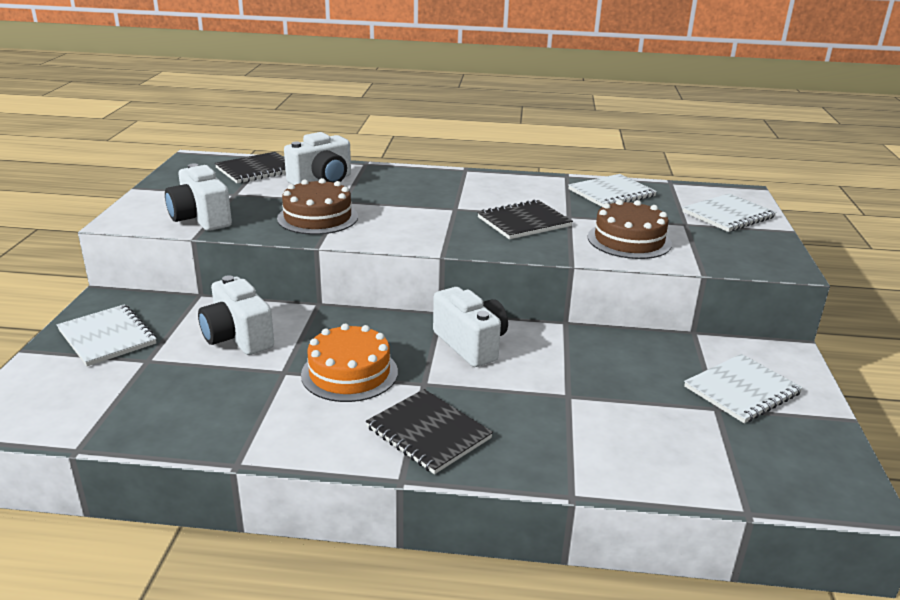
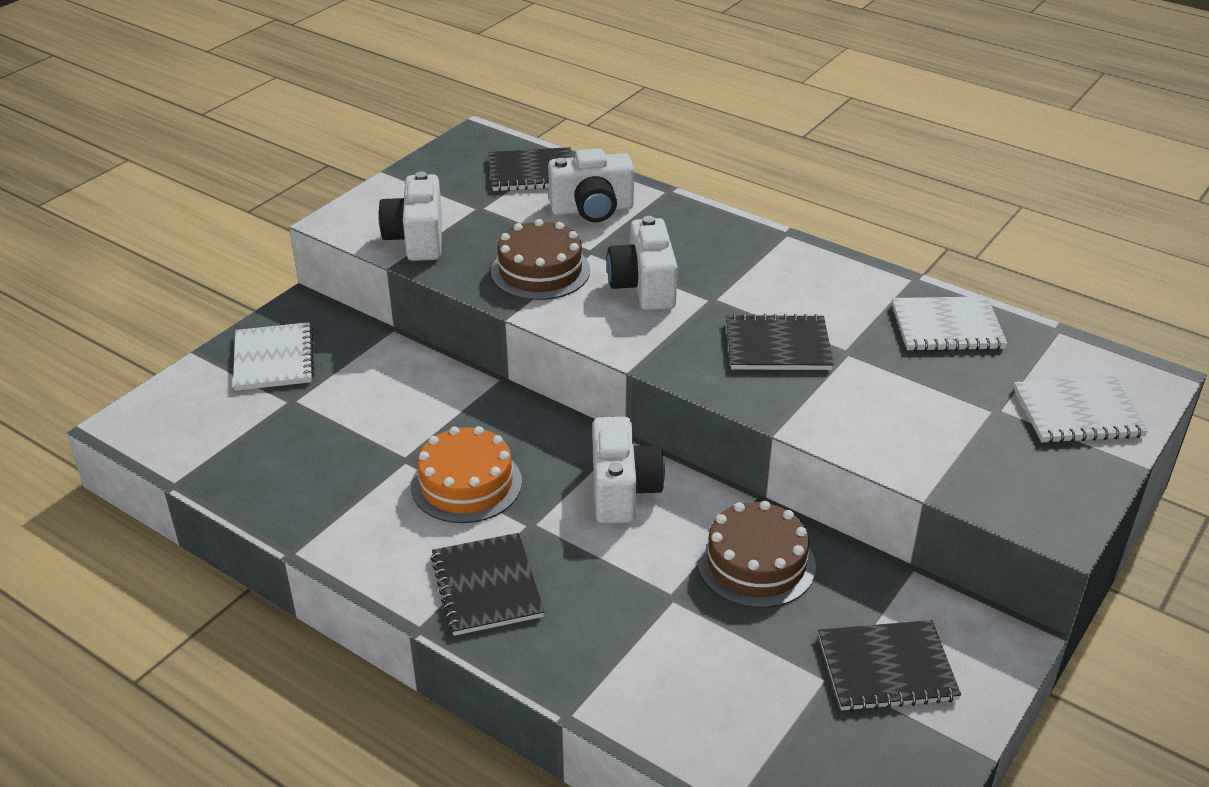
camera: 30 degrees right, 10 degrees up
white camera [198,275,274,355] -> white camera moved to [607,216,678,311]
brown cake [588,200,672,259] -> brown cake moved to [697,501,816,608]
white notebook [684,354,803,423] -> black notebook [818,620,961,712]

